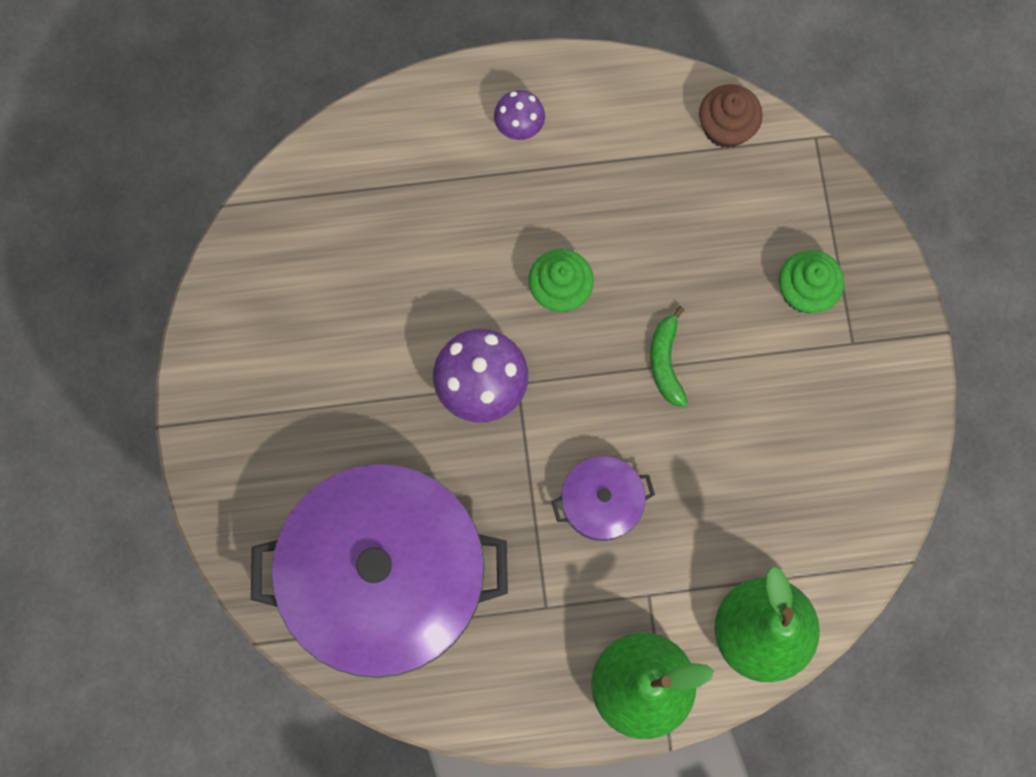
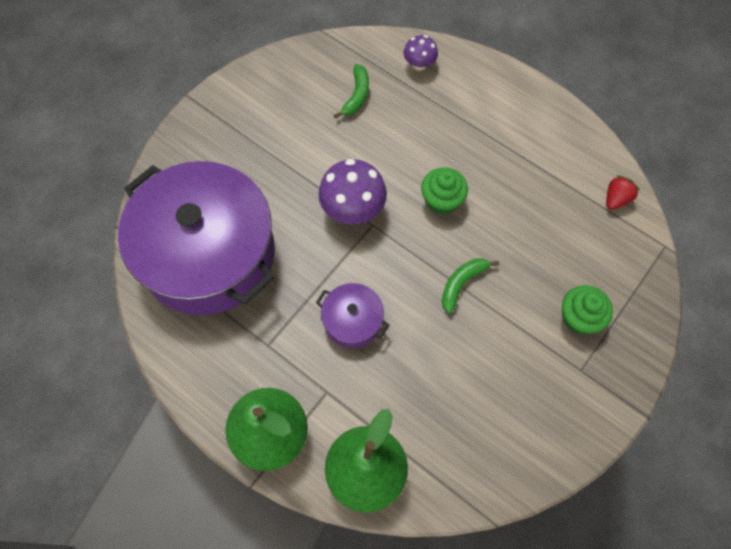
camera: 45 degrees right, 10 degrees down
purple mushroom [494,90,545,140] -> purple mushroom moved to [404,35,438,71]
brown cupcake [699,84,763,148] -> red strawberry [606,175,640,210]
none -> green banana [334,64,369,119]

